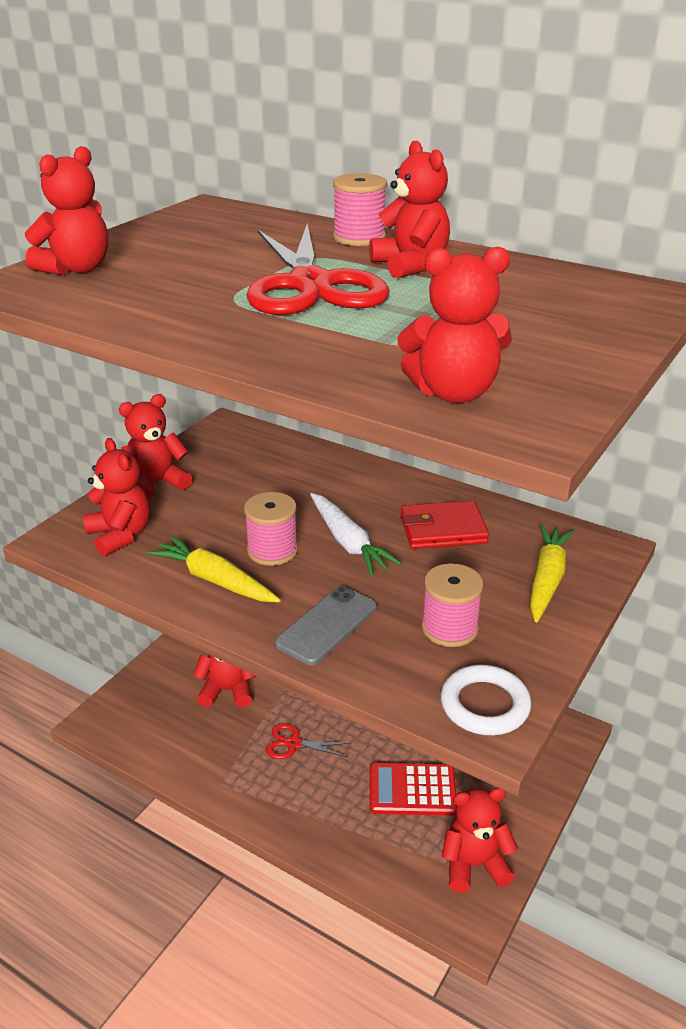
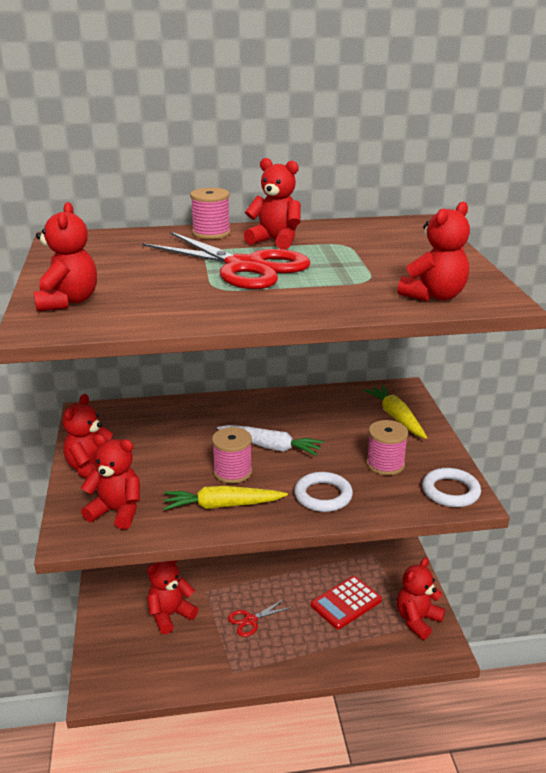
camera: 40 degrees left, 5 degrees down
grey phone [275,586,377,665] -> white ring [294,472,353,512]
red wallet [400,501,489,549] -> none

